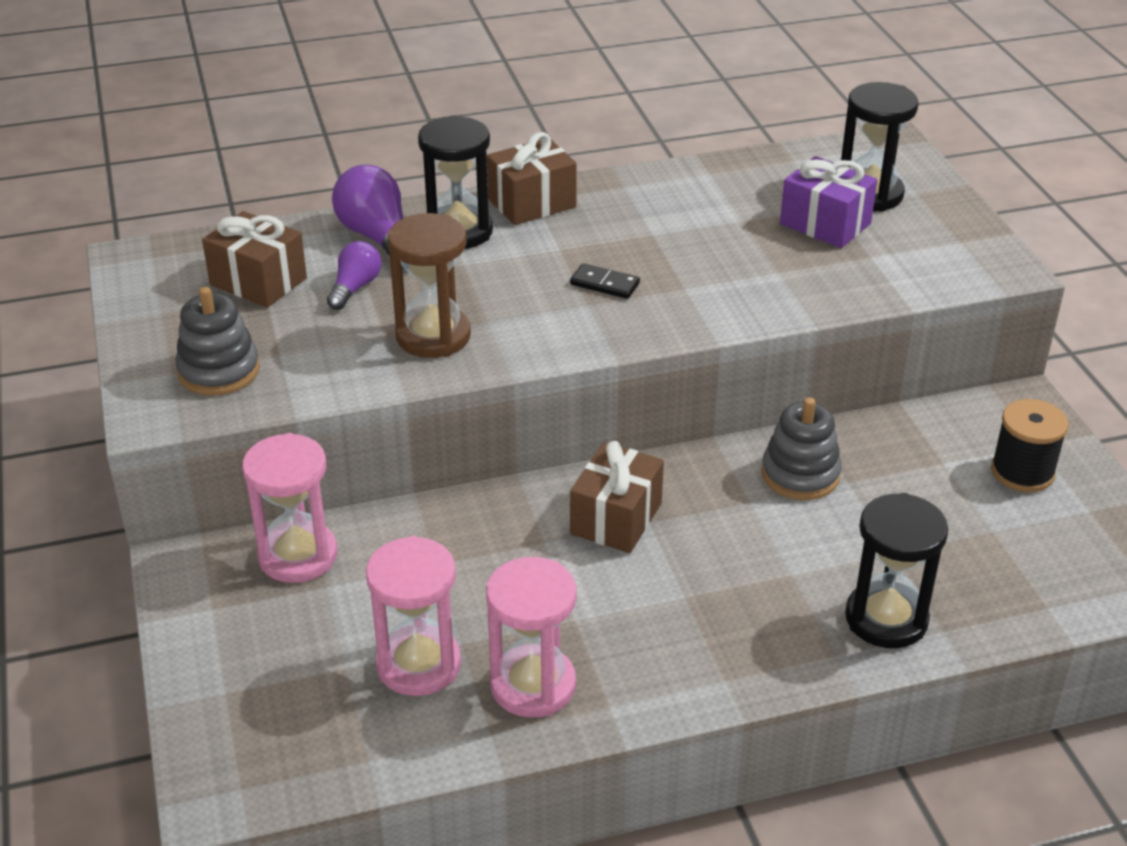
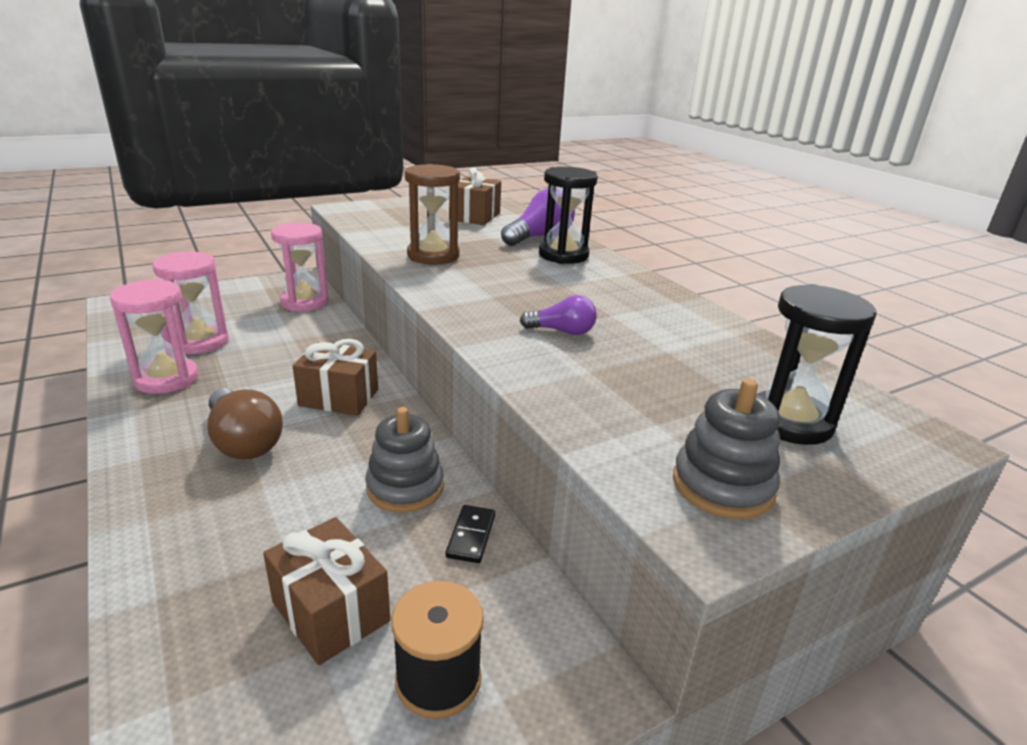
camera: 75 degrees right, 10 degrees down
grey stacking toy [175,287,260,395] -> grey stacking toy moved to [673,379,780,519]
purple light bulb [327,241,381,310] -> purple light bulb moved to [520,295,597,335]
brown gift [487,132,577,225] -> brown gift moved to [263,517,390,665]
black domino [570,263,640,299] -> black domino moved to [446,505,495,563]
purple gift [780,156,877,248] -> none
black hourglass [845,493,948,648] -> none
none -> brown light bulb [207,388,283,459]

